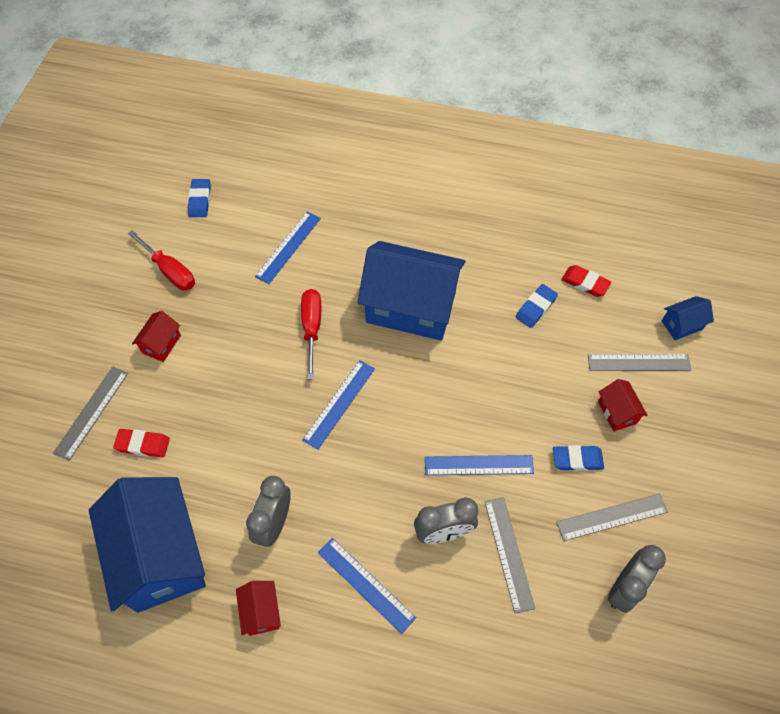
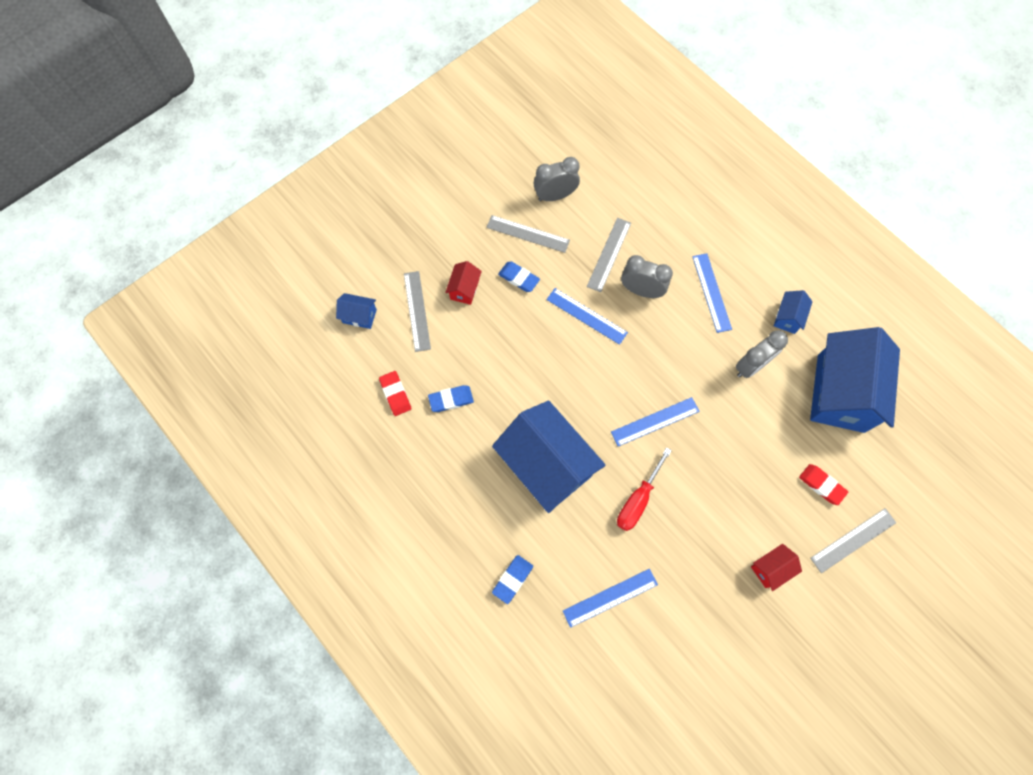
camera: 145 degrees left, 10 degrees up
red screwdriver [128,230,195,290] -> none
blue eraser [188,179,211,217] -> blue eraser moved to [492,555,533,604]
red house [236,581,281,636] -> blue house [774,290,813,334]
grey ruler [588,354,691,371] -> grey ruler turned 45 degrees clockwise [404,271,431,352]

